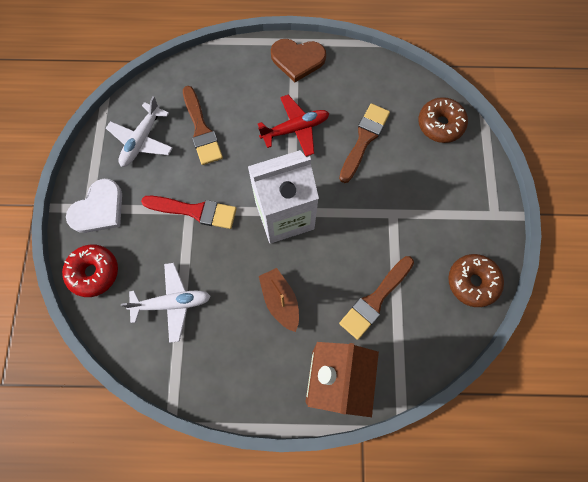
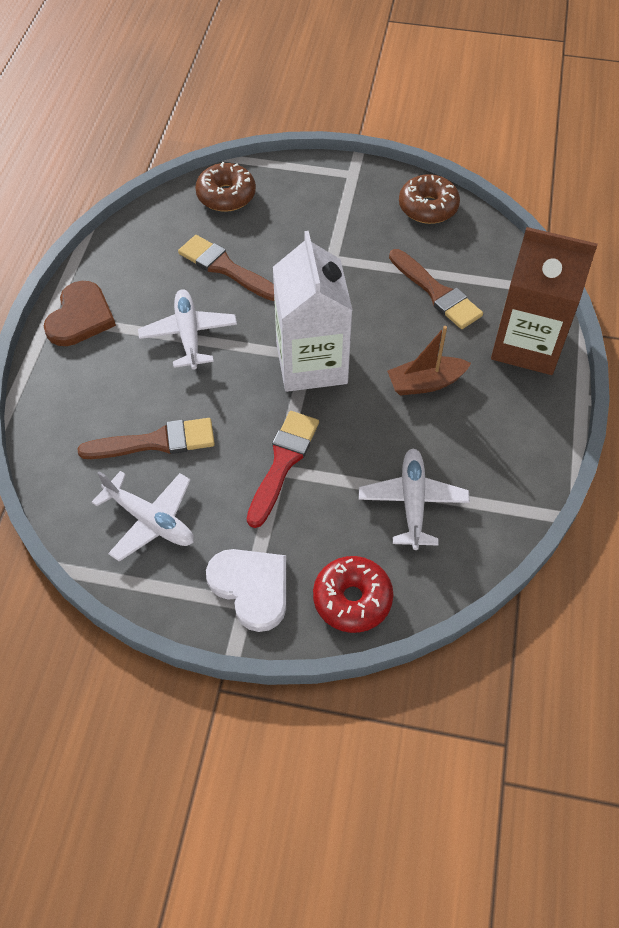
camera: 80 degrees left, 15 degrees down
red plane [258,95,329,156] -> white plane [138,289,237,370]

